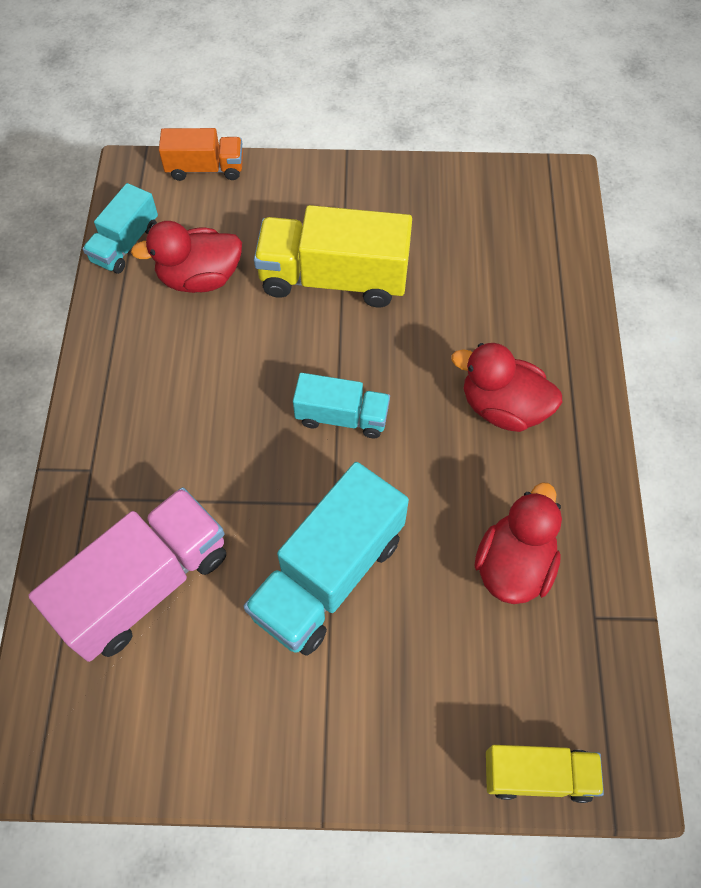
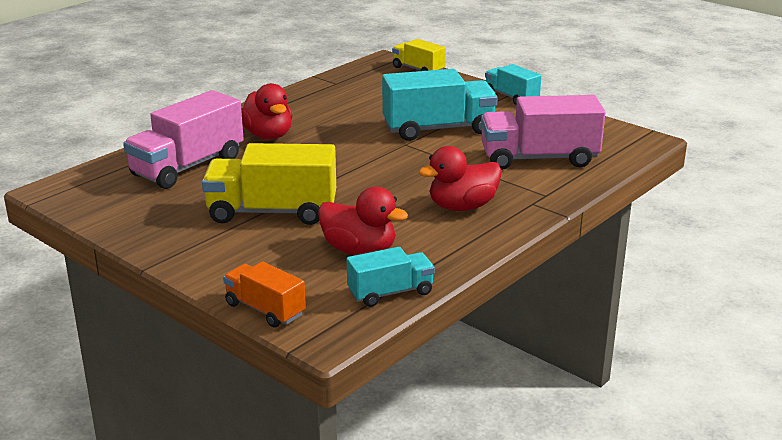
camera: 140 degrees left, 35 degrees down
yellow truck [254,205,412,307] -> yellow truck turned 135 degrees clockwise [202,143,336,225]
turquoise truck [293,373,390,438] -> turquoise truck moved to [485,64,541,105]
red duck [474,482,562,604] -> red duck moved to [419,146,502,211]
none -> pink truck [123,90,243,189]

